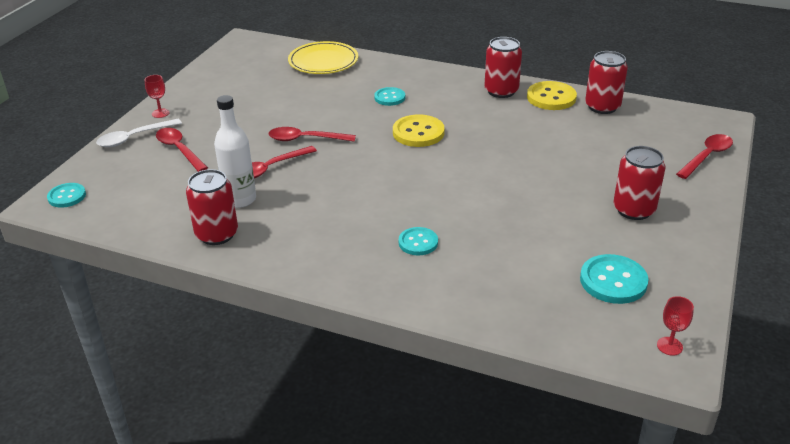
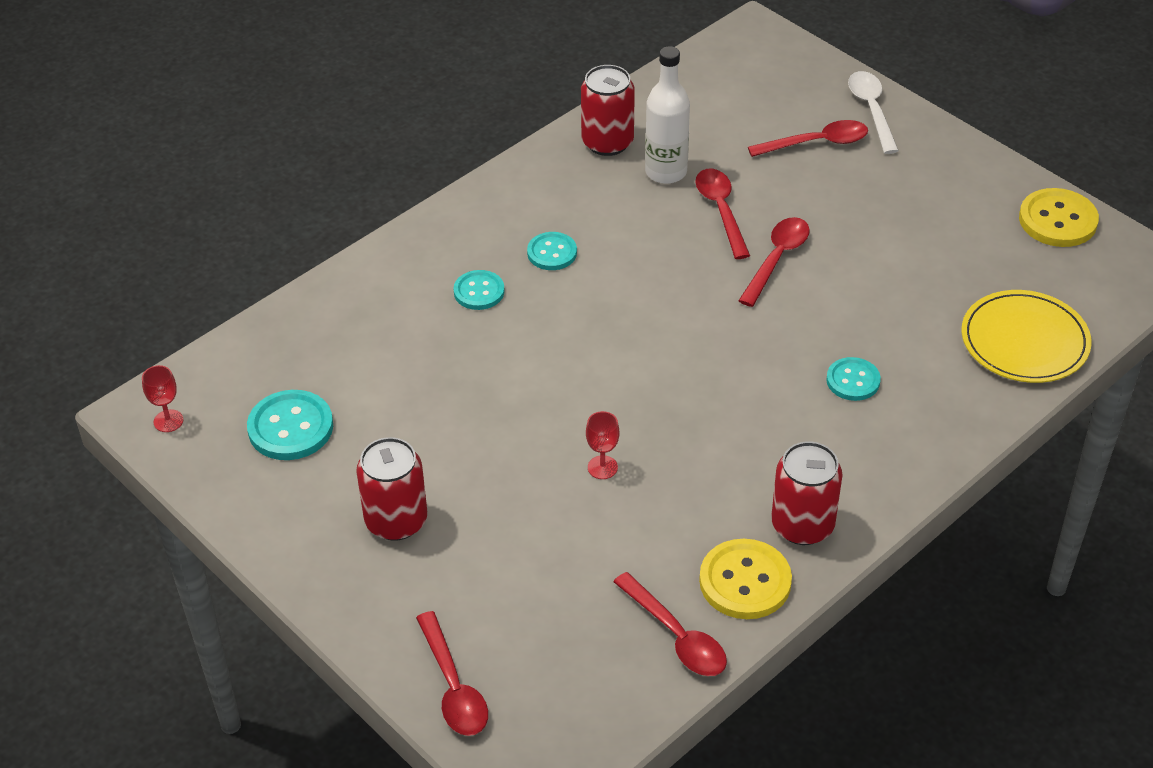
camera: 115 degrees right, 10 degrees up
turquoise button [47,183,86,208] -> turquoise button moved to [527,232,577,270]
red goblet [145,75,169,118] -> red goblet moved to [586,411,619,479]
yellow button [393,114,445,147] -> yellow button moved to [1019,188,1099,247]
red can [585,51,628,114] -> red spoon [613,572,727,676]

